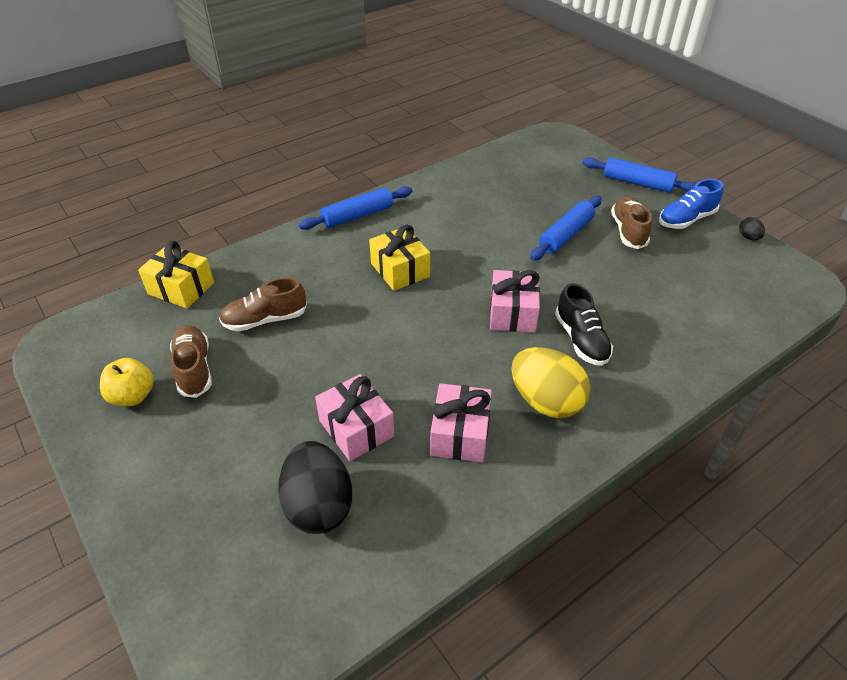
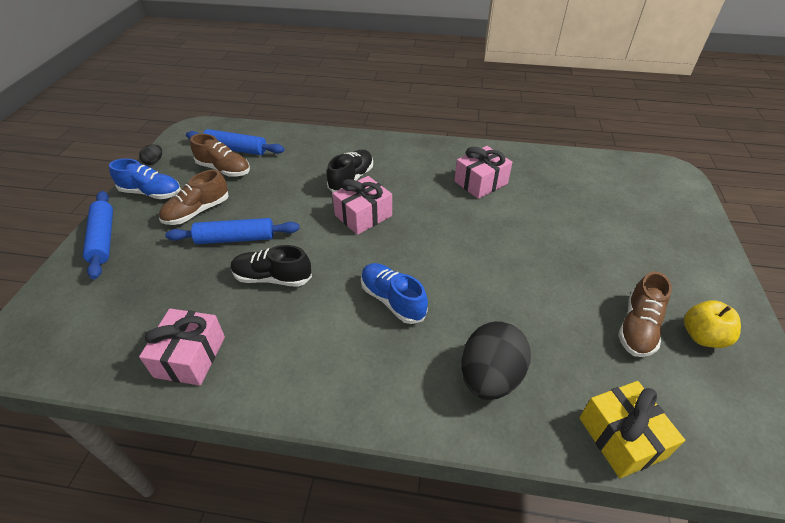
camera: 135 degrees left, 0 degrees up
brown shoe [219,278,307,331] -> brown shoe moved to [190,134,250,177]
black egg [278,441,352,534] -> black egg moved to [461,321,531,400]
blue rolling pin [299,186,412,230] -> blue rolling pin moved to [186,129,285,155]
pink gift [315,374,394,461] -> pink gift moved to [139,308,225,386]
yellow gift [369,225,430,291] -> blue shoe [361,263,428,324]
yellow egg [512,347,590,418] -> none
none -> black shoe [231,245,312,287]

